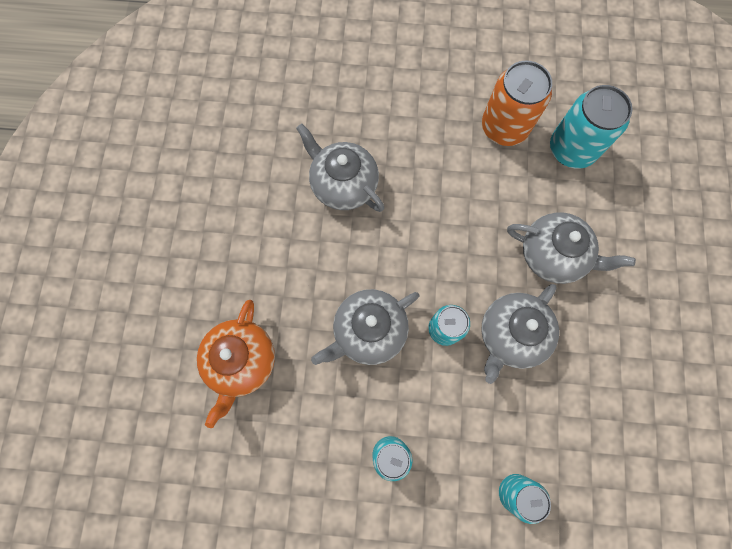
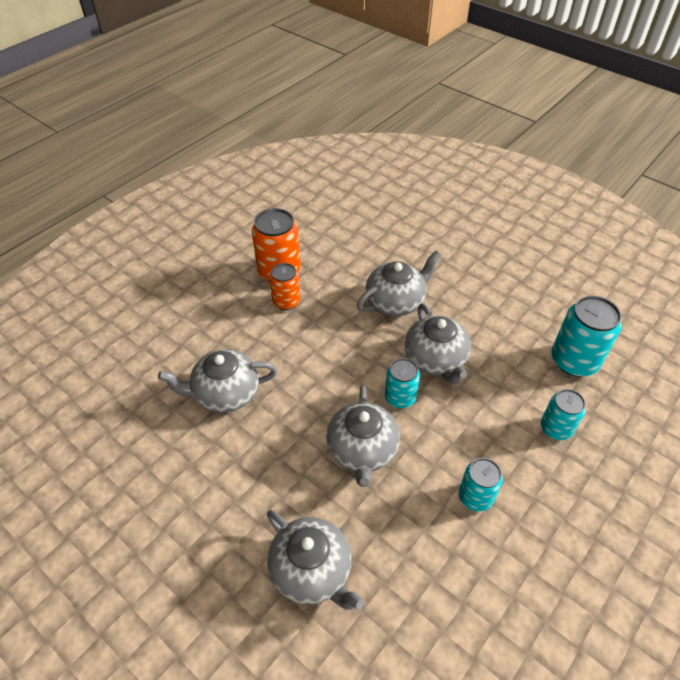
camera: 55 degrees left, 25 degrees down
orange teapot [197,300,275,428] -> grey teapot [267,510,364,610]
turquoise can [550,85,633,169] -> turquoise can moved to [552,296,622,377]
none -> orange can [270,263,300,310]

